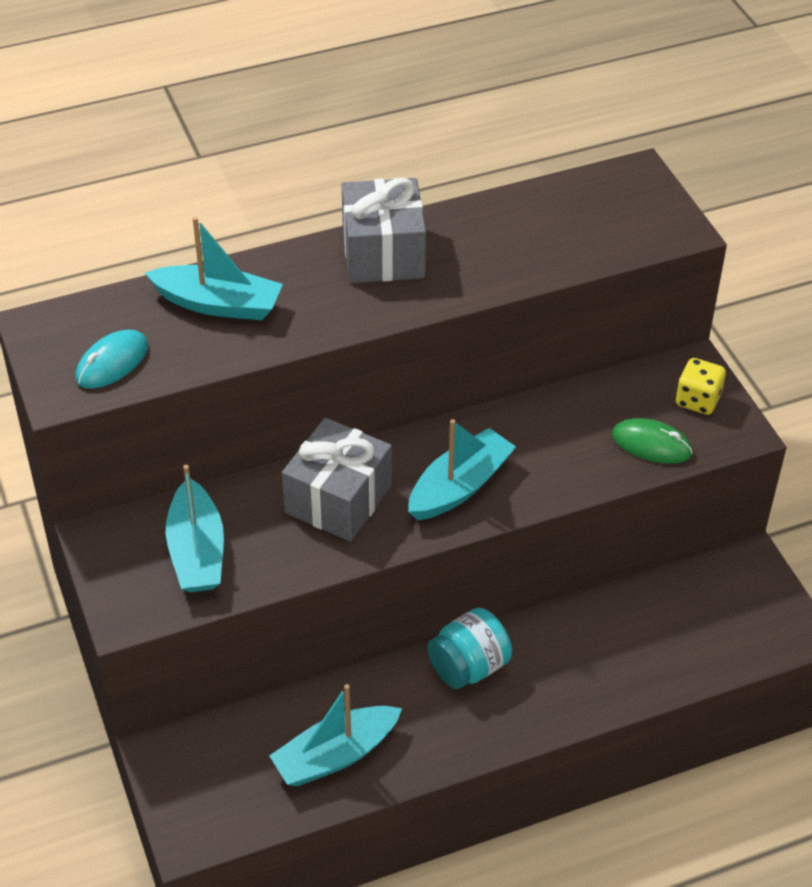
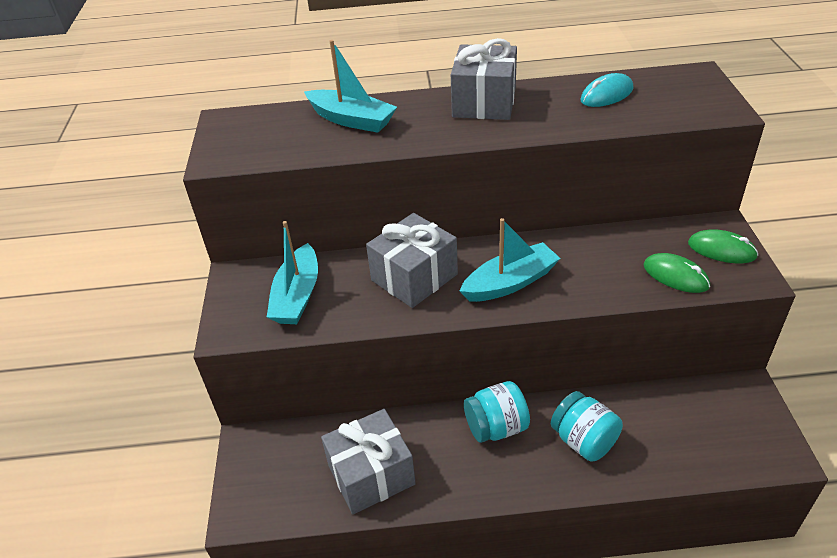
camera: 20 degrees right, 5 degrees down
turquoise mouse [75,330,148,389] -> turquoise mouse moved to [581,73,633,107]
turquoise boat [269,684,402,786] -> grey gift [321,409,416,514]
yellow dice [676,358,726,415] -> green mouse [688,229,758,263]
none -> turquoise jar [551,391,623,462]

